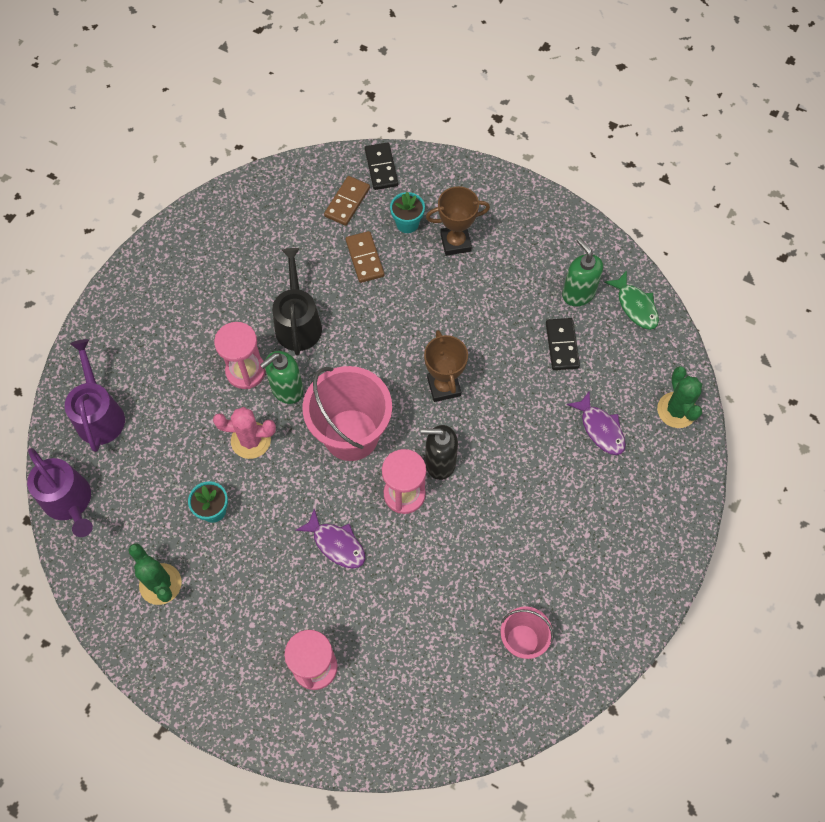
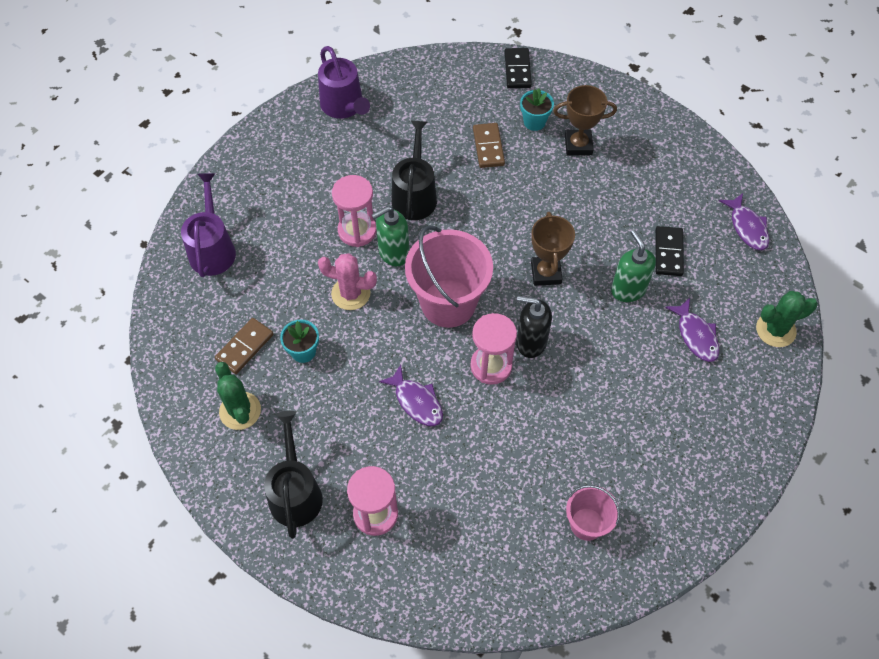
camera: 10 degrees right, 5 degrees down
purple watering can [27,448,93,537] -> purple watering can moved to [318,46,370,119]
brown domino [324,176,370,226] -> brown domino moved to [215,318,274,374]
green soap dispenser [562,238,603,306] -> green soap dispenser moved to [611,230,656,302]
green fish [604,270,659,330] -> purple fish [719,193,769,250]
green cactus [657,366,702,428] -> green cactus turned 75 degrees clockwise [756,291,818,347]
none -> black watering can [264,411,323,539]

